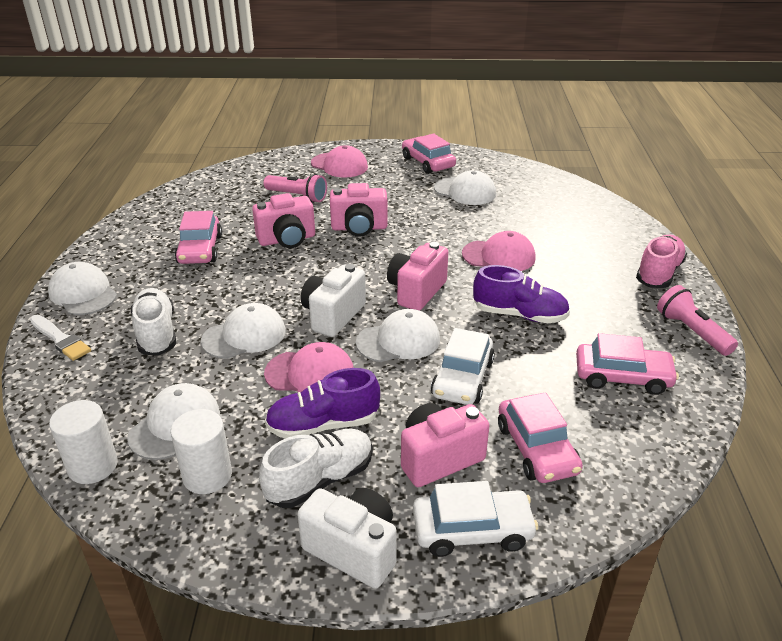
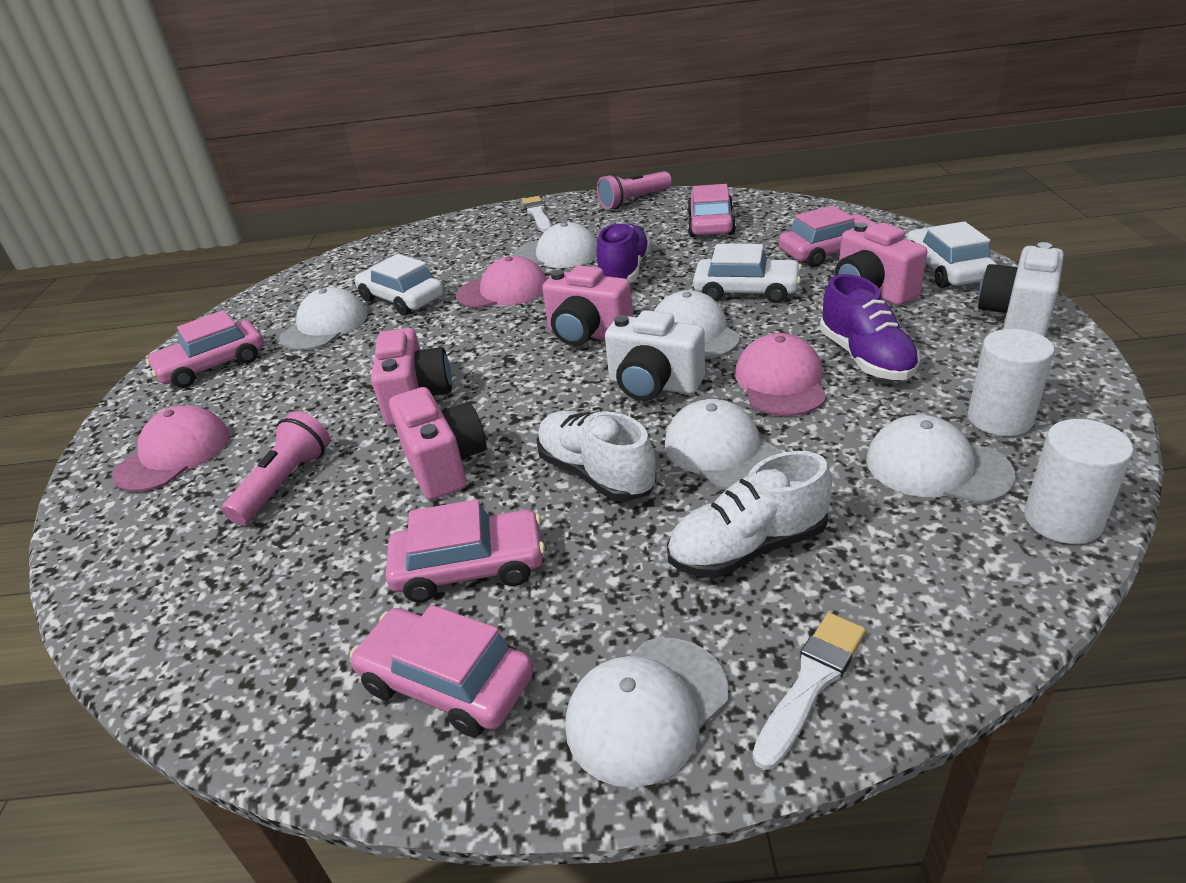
camera: 90 degrees left, 0 degrees up
white shoe [259,428,373,508] -> white shoe moved to [537,411,657,502]
pink cap [462,231,536,271] -> pink cap turned 75 degrees clockwise [456,256,546,308]
pink shoe [636,234,687,288] -> white brush [522,196,551,232]
none -> pink car [350,605,533,737]
none -> white car [355,254,444,316]
none -> white cap [514,222,598,268]

